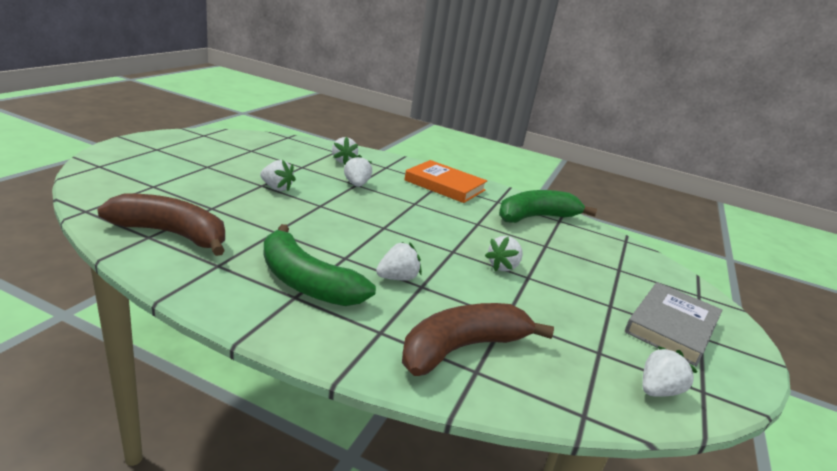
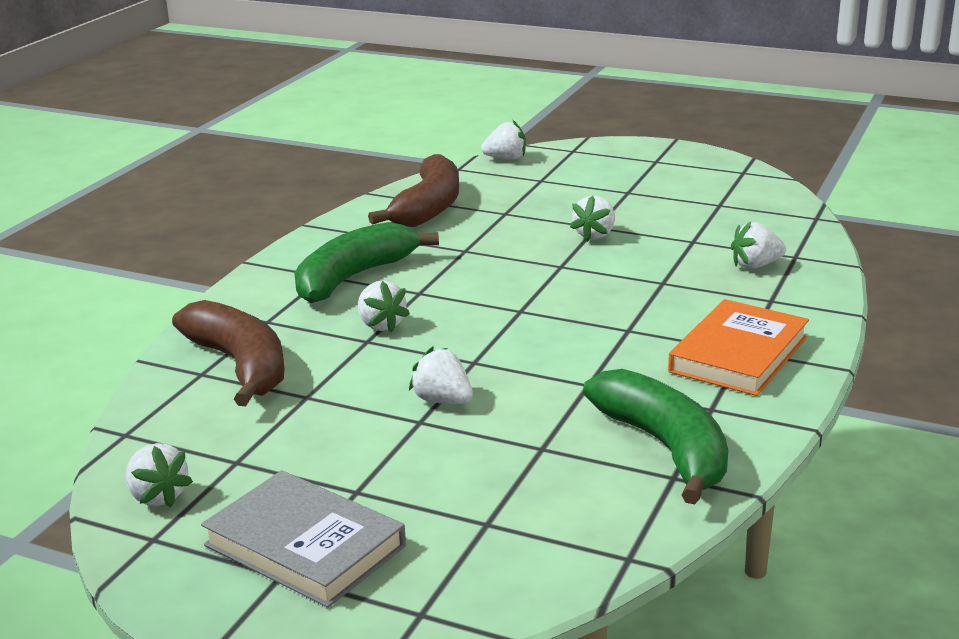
camera: 95 degrees right, 0 degrees up
white strawberry [344,155,372,187] -> white strawberry moved to [481,120,526,160]

